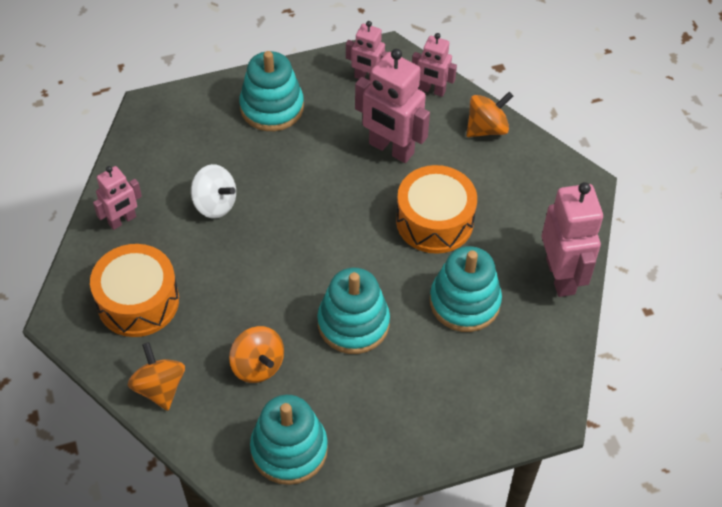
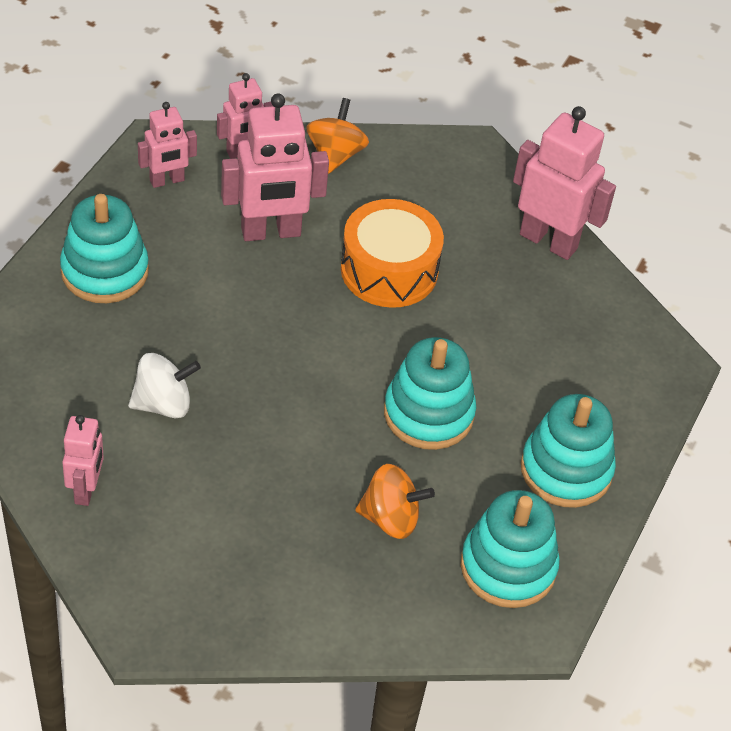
camera: 50 degrees left, 5 degrees down
orange drum [90,244,179,337] -> none
orange spinning top [127,342,185,411] -> none
turquoise stacking toy [430,246,502,332] -> turquoise stacking toy moved to [521,394,616,508]

